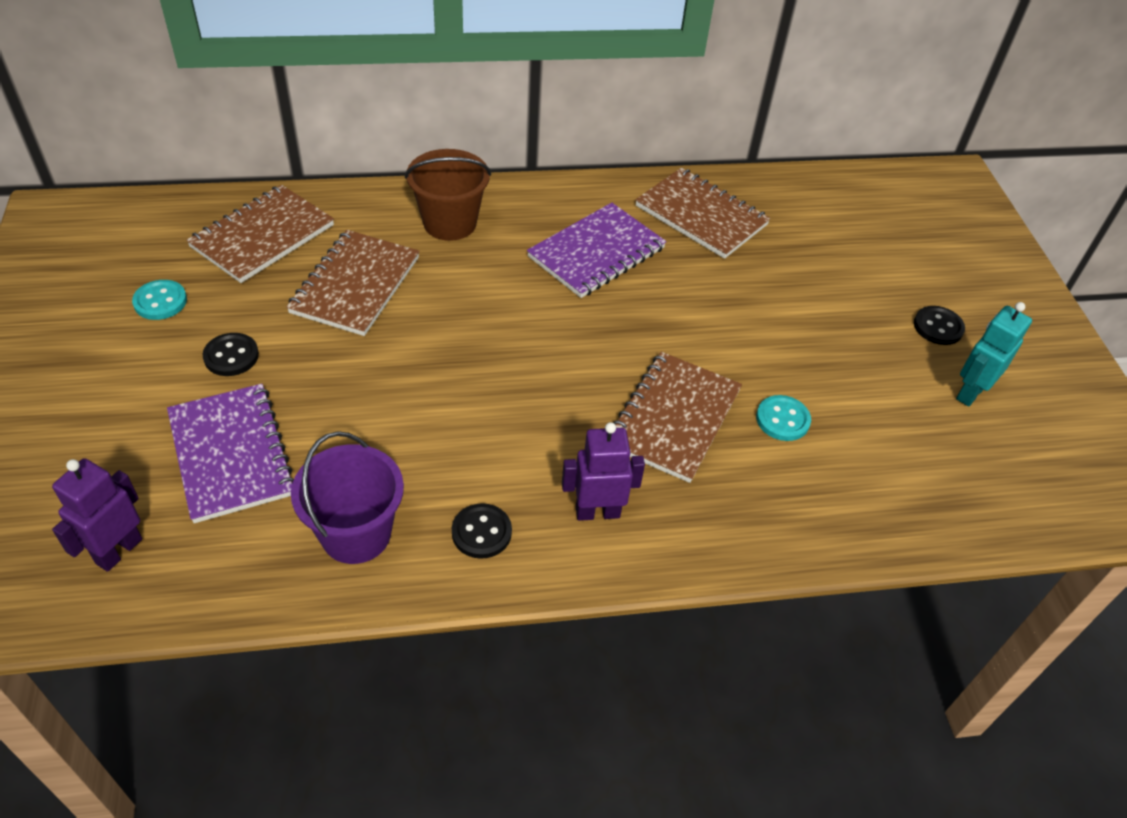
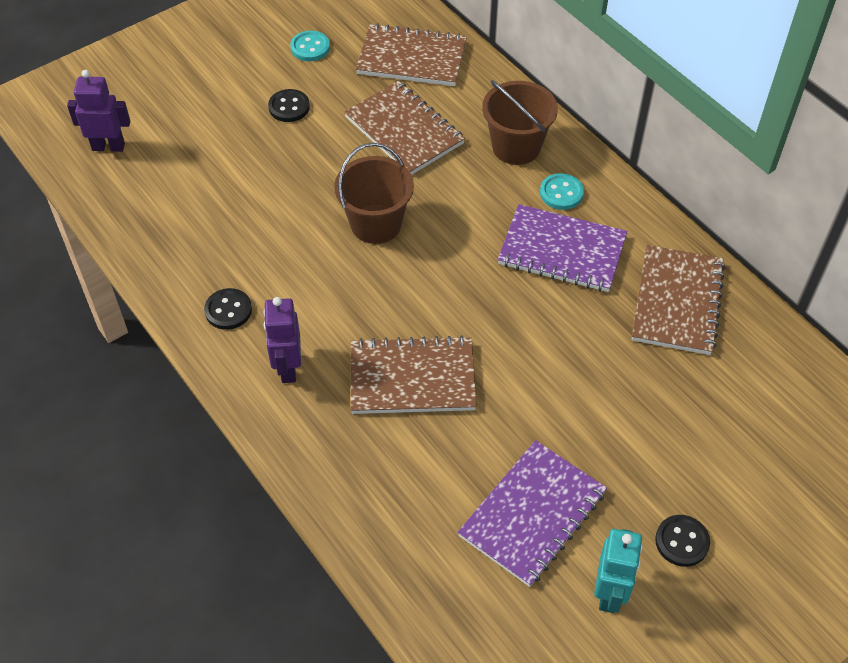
camera: 65 degrees right, 5 degrees up
purple notebook [167,384,294,523] -> purple notebook moved to [458,440,607,587]
brown notebook [286,230,419,336] -> brown notebook turned 60 degrees clockwise [344,81,465,175]
purple bucket [291,431,404,564] -> none
purple robot [562,422,645,521] -> purple robot turned 150 degrees counterclockwise [263,297,301,383]
turquoise button [756,395,811,441] -> turquoise button moved to [540,173,584,210]
turquoise robot [956,302,1032,407] -> turquoise robot turned 90 degrees clockwise [594,529,643,613]
none -> brown bucket [334,143,414,244]

